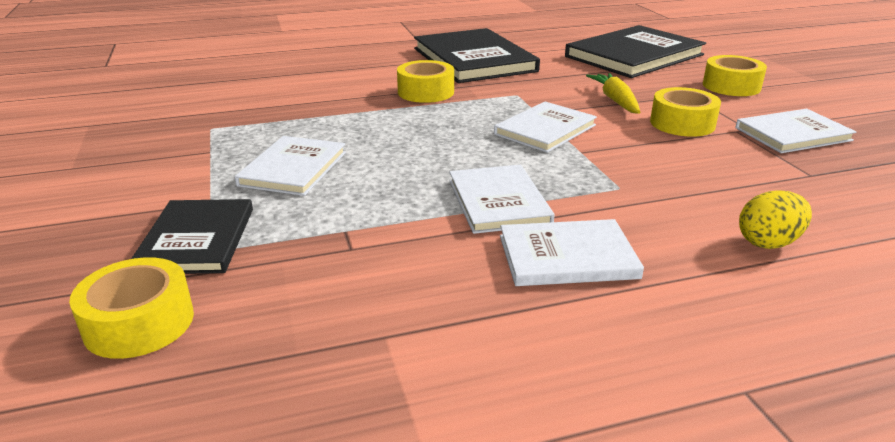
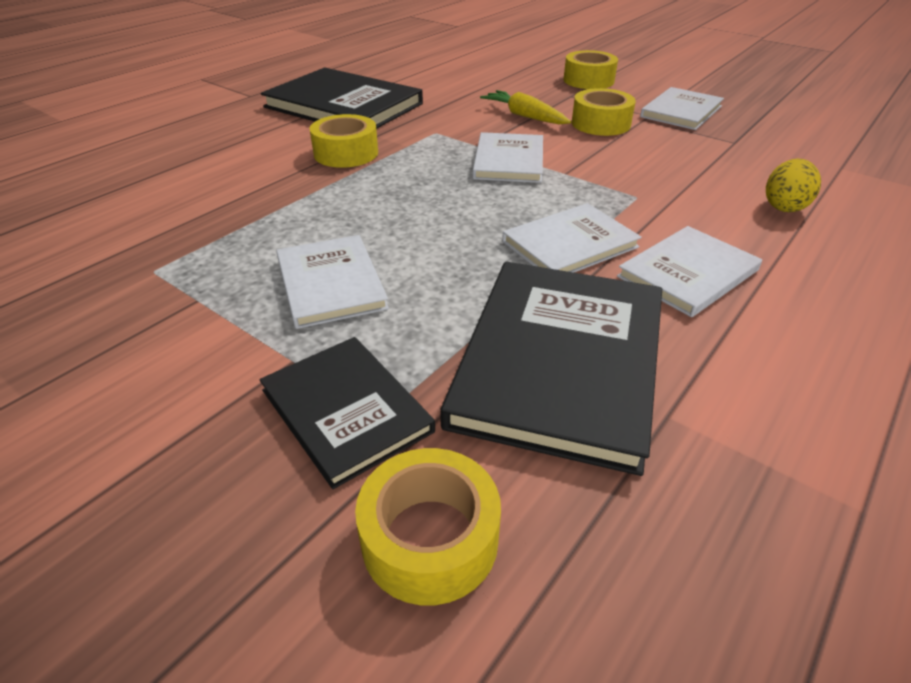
camera: 35 degrees left, 10 degrees up
white book [449,165,555,234] -> white book turned 75 degrees counterclockwise [502,203,642,273]
black book [565,25,706,78] -> black book moved to [440,262,662,476]

